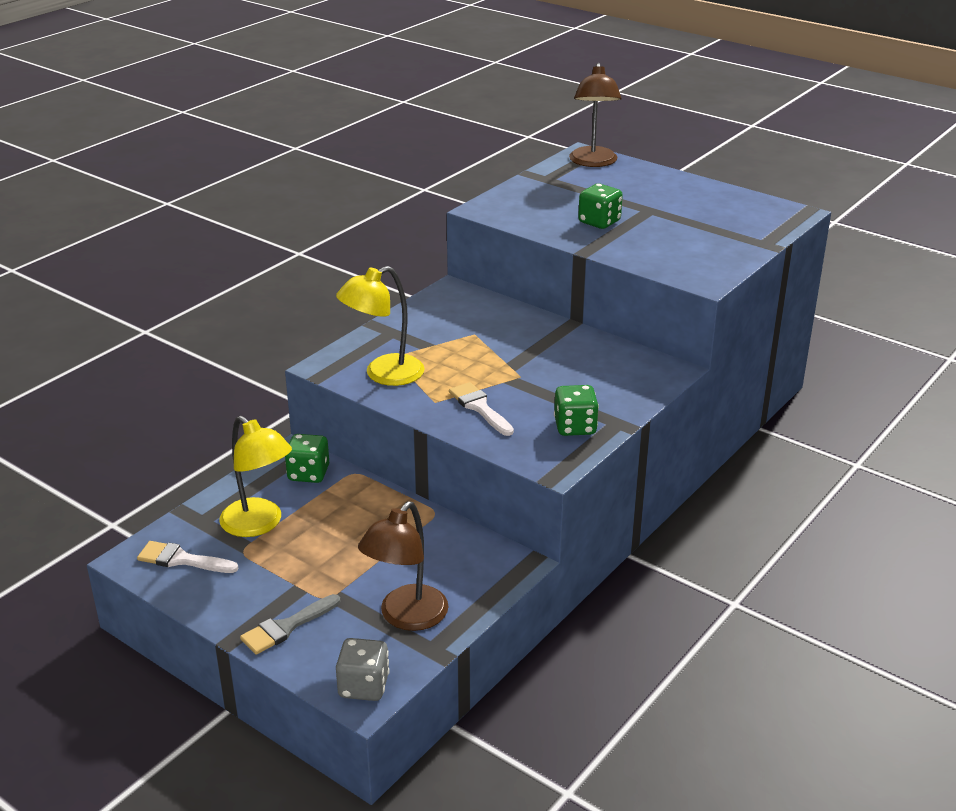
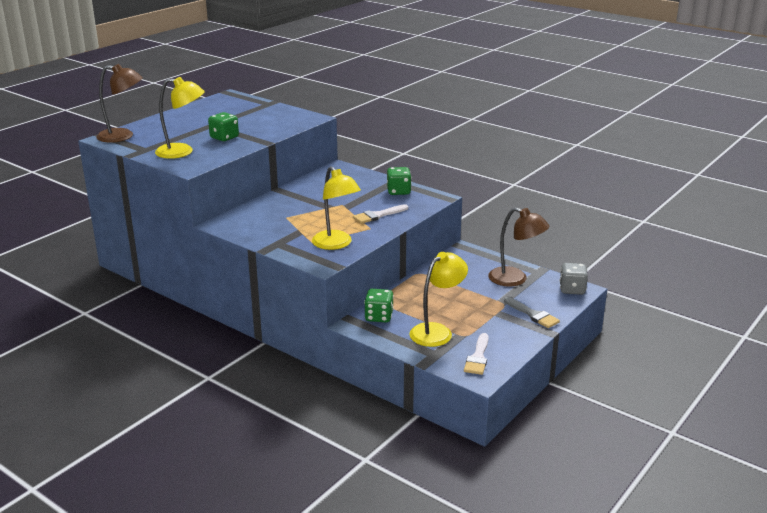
camera: 90 degrees left, 5 degrees down
none -> yellow lamp [155,77,205,159]

